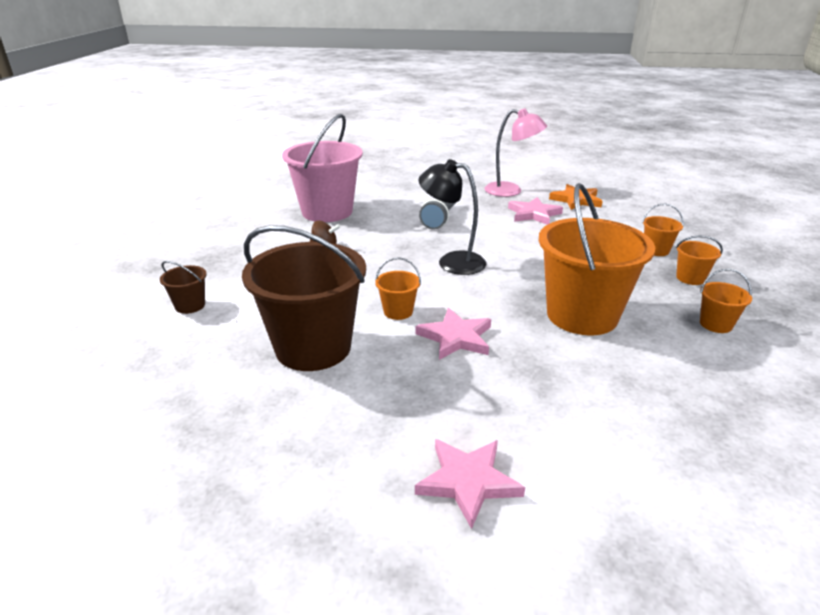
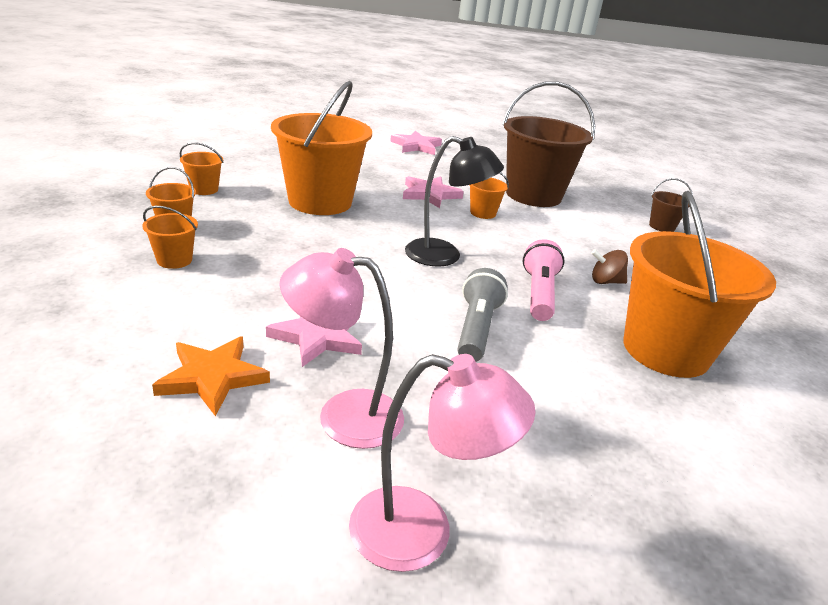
camera: 170 degrees right, 0 degrees up
pink bucket [282,114,363,222] -> orange bucket [623,191,776,378]
none -> pink lamp [349,354,536,572]
none -> pink flashlight [523,239,565,321]

